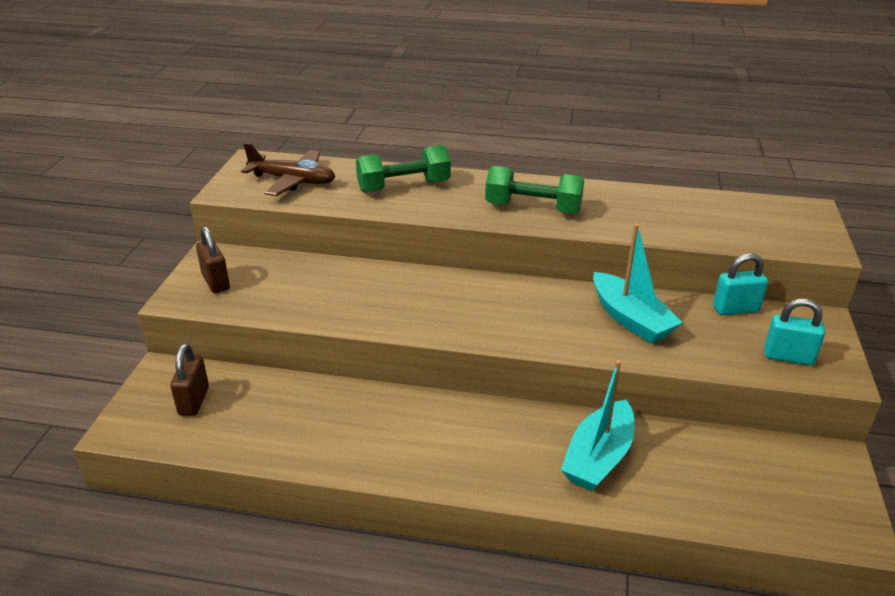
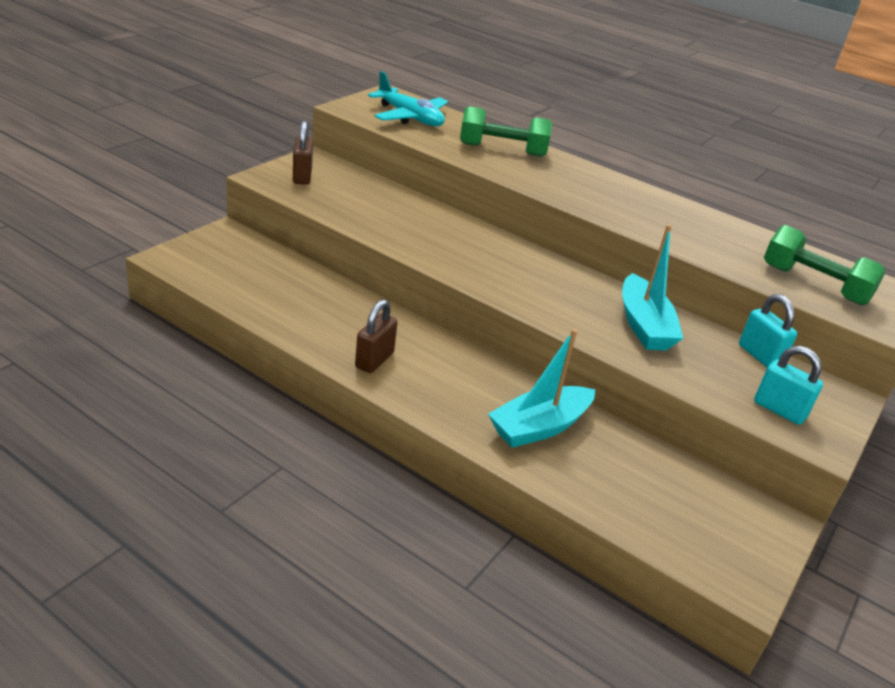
camera: 20 degrees right, 0 degrees up
brown padlock [170,343,209,416] -> brown padlock moved to [355,299,398,373]
brown plane [241,143,335,196] -> turquoise plane [368,71,448,126]
green dumbbell [485,166,584,214] -> green dumbbell moved to [764,225,885,305]
turquoise padlock [713,253,768,315] -> turquoise padlock turned 45 degrees clockwise [739,294,797,367]

